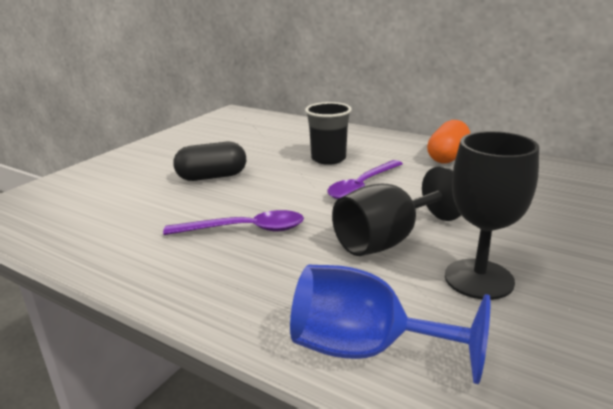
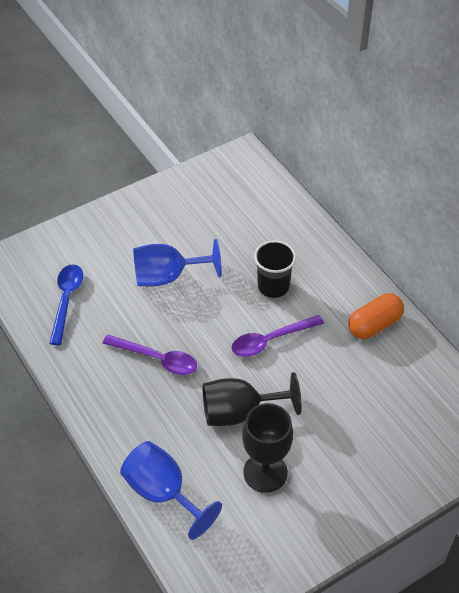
camera: 25 degrees right, 25 degrees up
black capsule [173,142,246,181] -> blue goblet [133,239,222,286]
none -> blue spoon [49,264,83,345]

